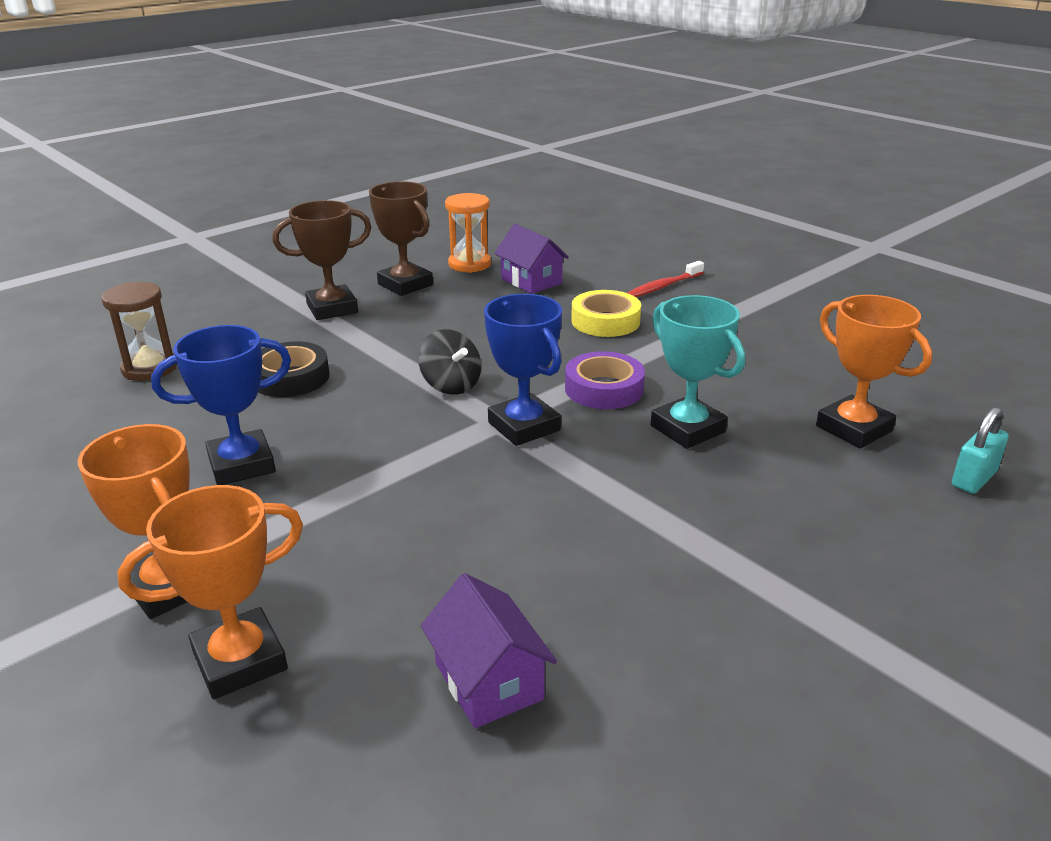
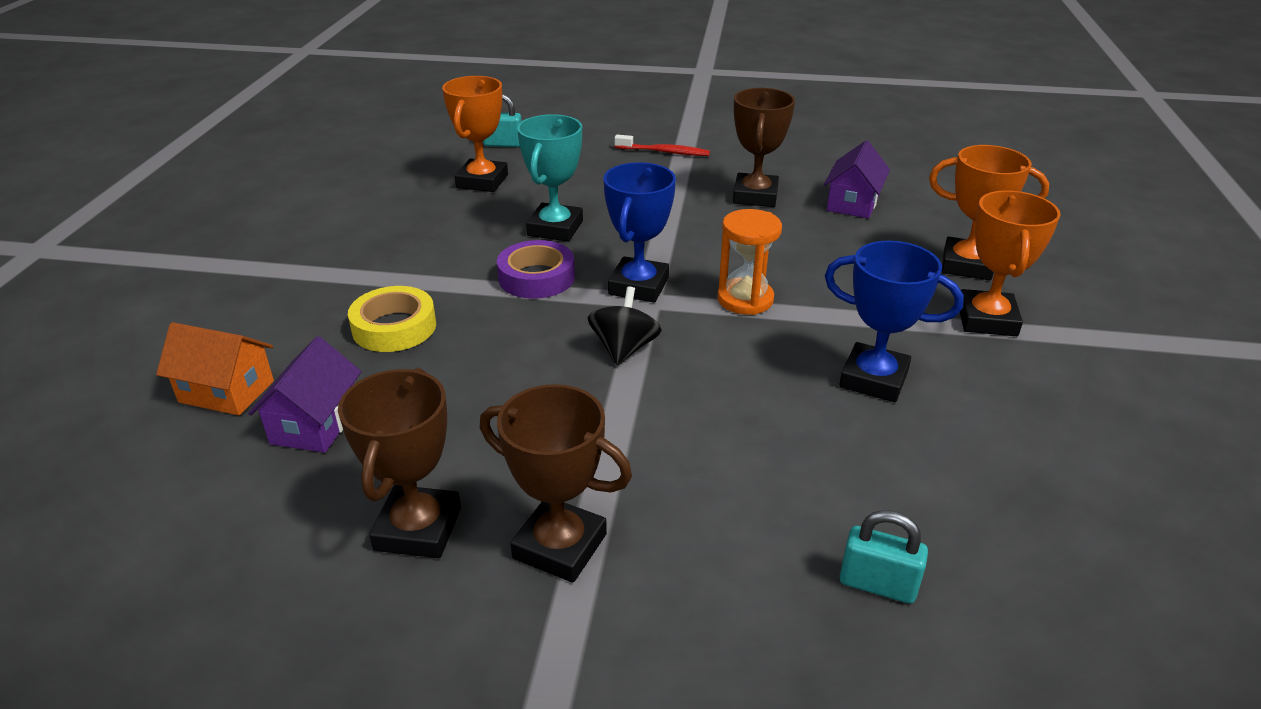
camera: 130 degrees left, 5 degrees up
brown hourglass [101,282,177,381] -> turquoise padlock [840,510,928,604]
black tape [258,341,329,397] -> none
orange hourglass [445,193,491,273] -> orange hourglass moved to [717,209,782,315]
red toothbrush [627,261,704,297] -> red toothbrush moved to [614,135,710,156]
none -> orange house [156,322,274,415]
none -> brown trophy [733,88,795,207]

